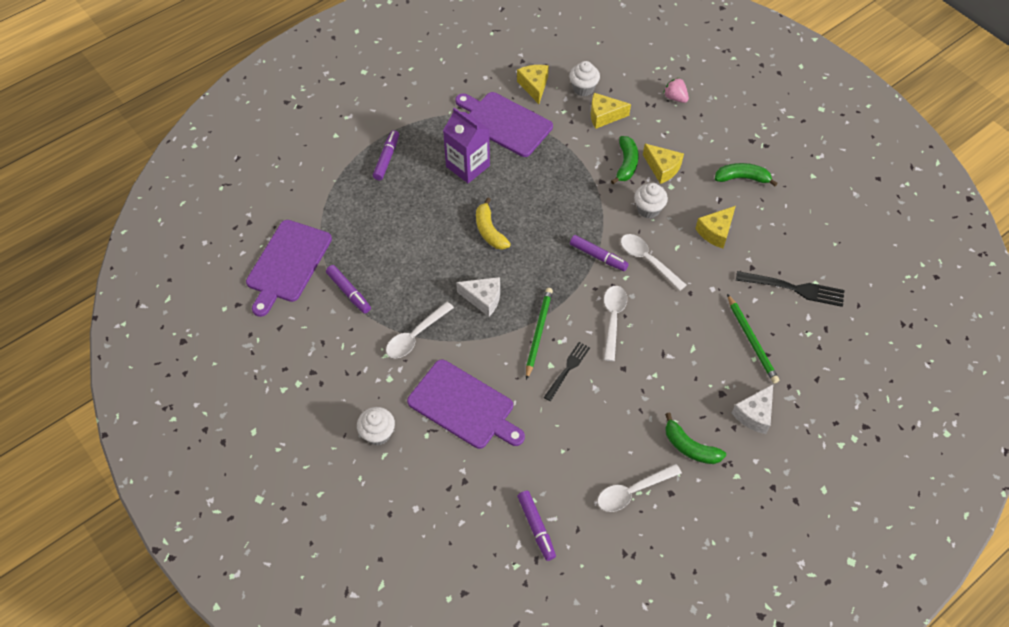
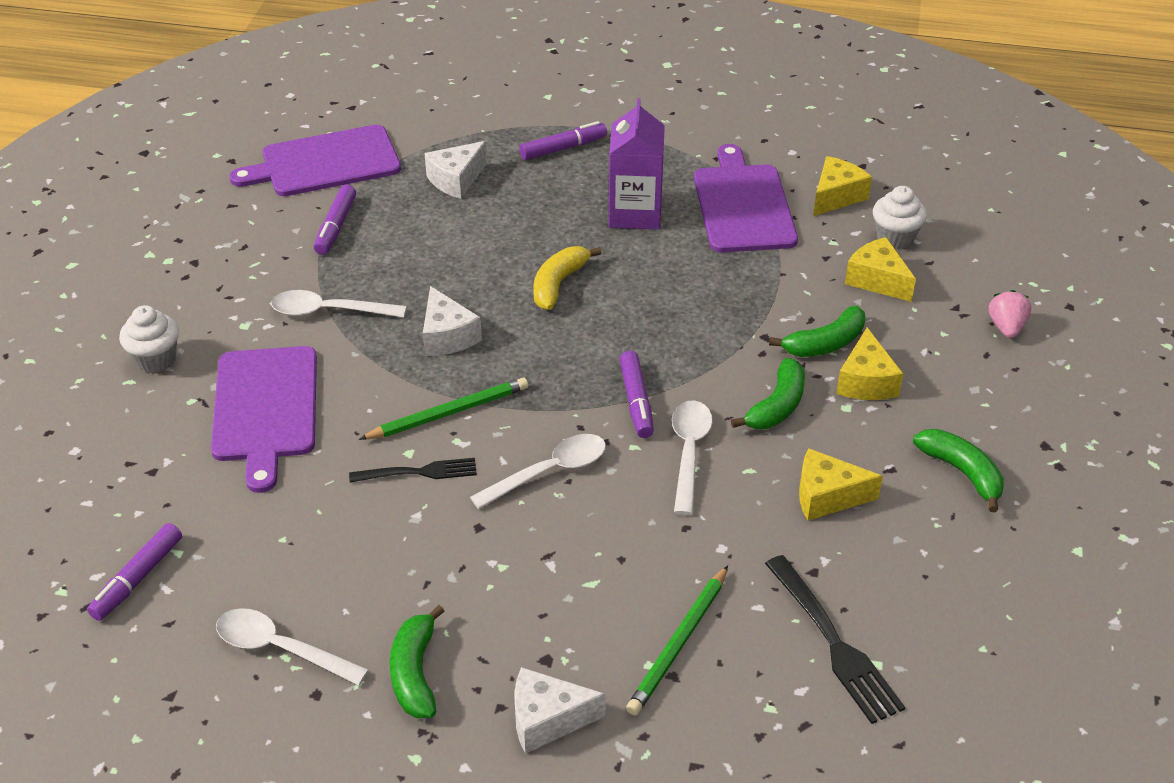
camera: 50 degrees right, 15 degrees down
white cupcake [634,183,668,219] -> green banana [731,358,805,429]
none -> white cheese [425,141,487,199]

